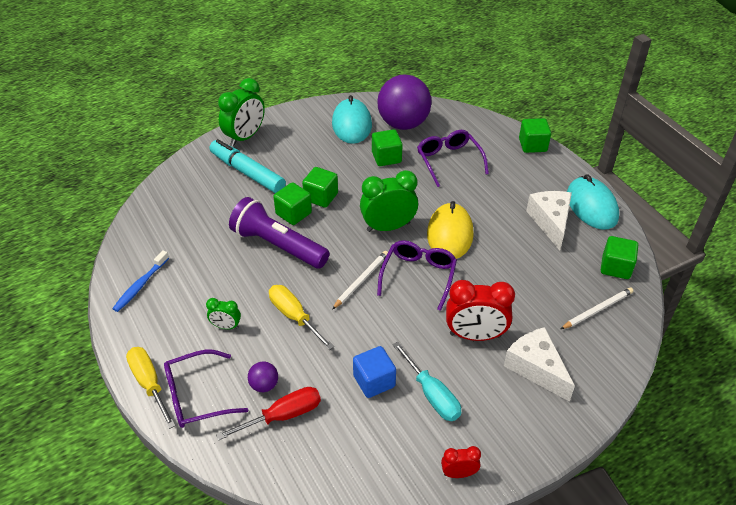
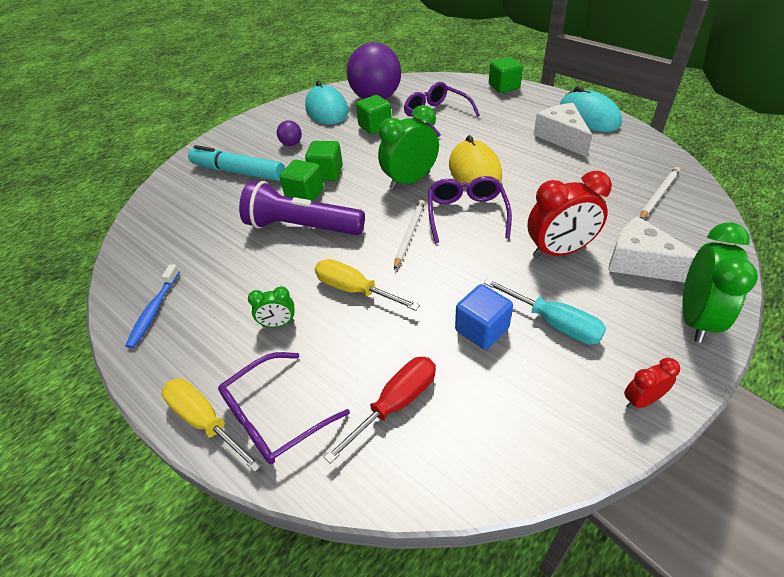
camera: 15 degrees left, 0 degrees up
green clock [218,78,265,147] -> green clock moved to [682,223,758,343]
purple ball [248,362,278,392] -> purple ball moved to [277,120,302,146]
green cube [601,236,638,279] -> none

